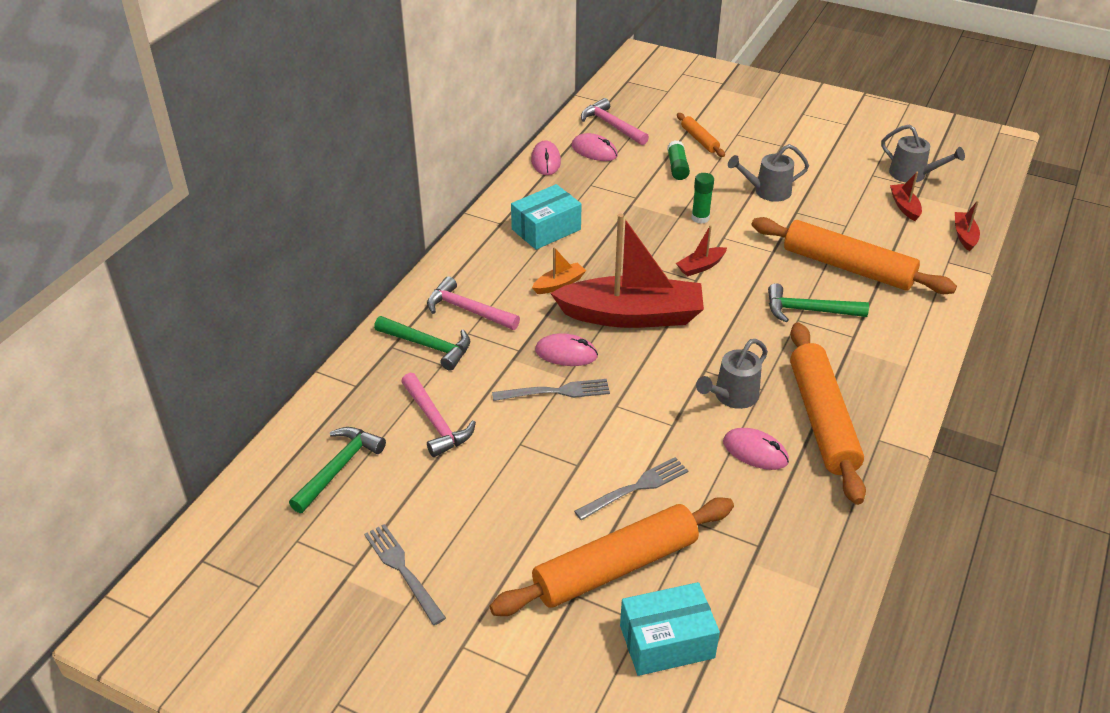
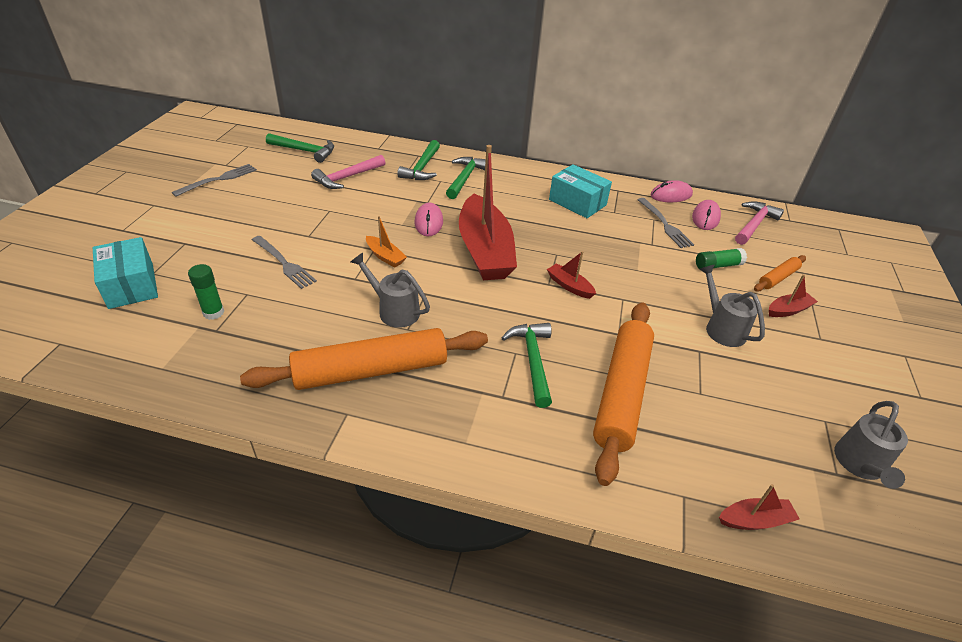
camera: 75 degrees right, 0 degrees up
pink hammer [427,276,520,330] -> green hammer [446,157,486,199]
orange rolling pin [489,497,734,616] -> none
grey fork [492,379,610,401] -> grey fork moved to [637,198,694,248]
orange boat [532,247,586,294] -> orange boat moved to [366,216,407,268]
green glue stick [691,173,714,224] -> green glue stick moved to [188,264,224,320]
pink mouse [723,428,789,470] -> none
red boat [890,172,922,221] -> red boat moved to [769,274,818,317]

